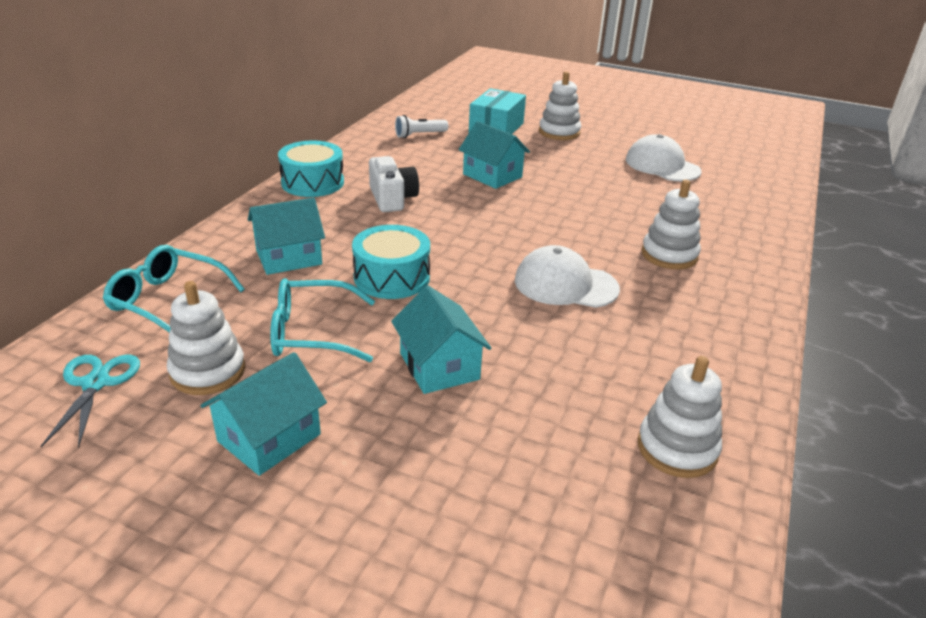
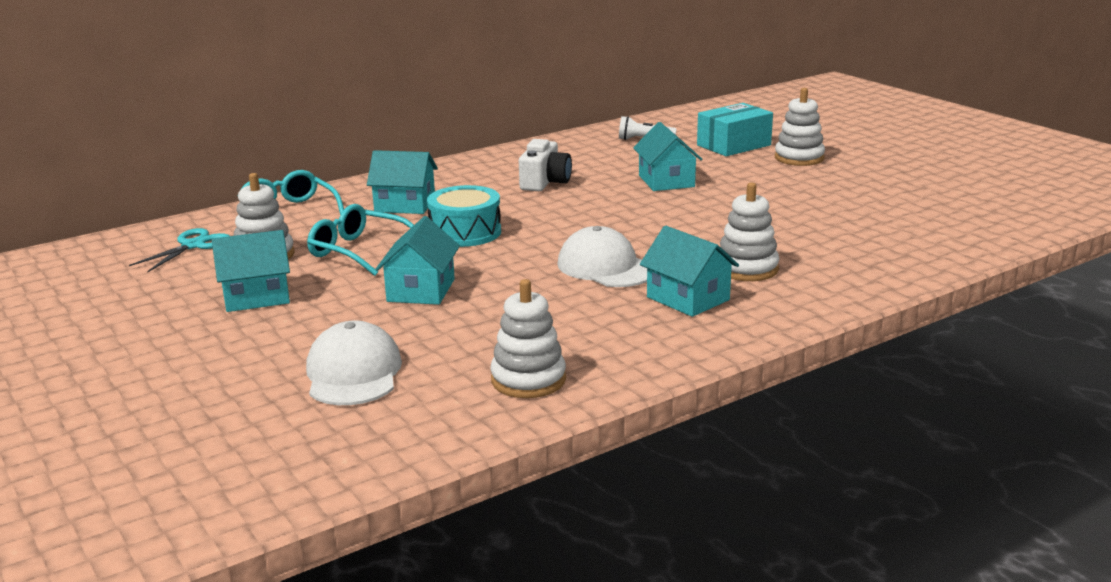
camera: 35 degrees right, 10 degrees down
turquoise drum [278,140,344,197] -> none
white cap [626,134,702,181] -> white cap moved to [306,321,402,405]
none -> turquoise house [640,226,739,317]

